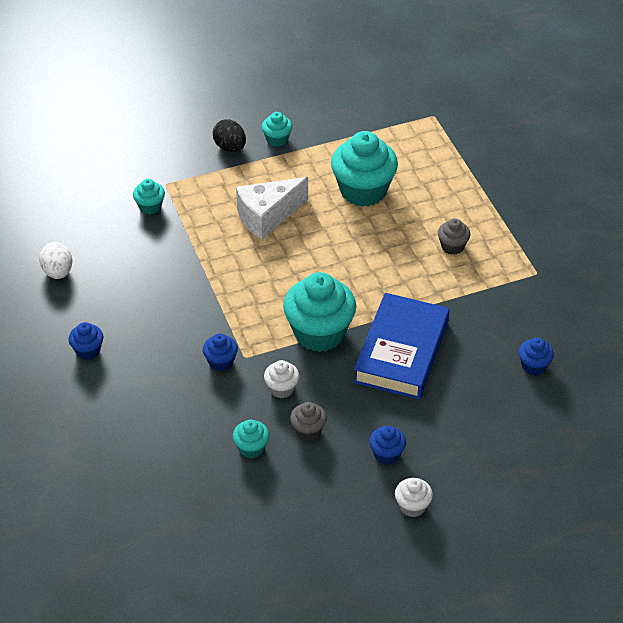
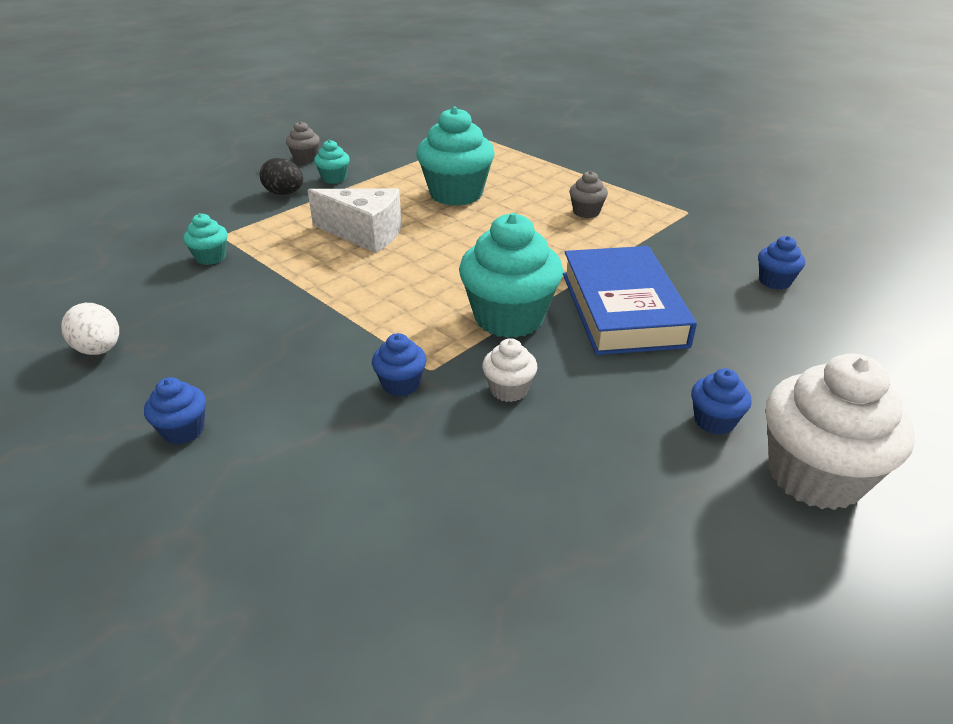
camera: 25 degrees left, 10 degrees down
turquoise cupcake [233,420,269,458] -> none
white cheese [236,177,308,239] -> white cheese turned 105 degrees counterclockwise [308,188,402,253]
grey cupcake [290,402,327,441] -> grey cupcake moved to [286,121,320,163]
white cupcake [395,478,433,517] -> white cupcake [766,353,915,510], size x2.09

